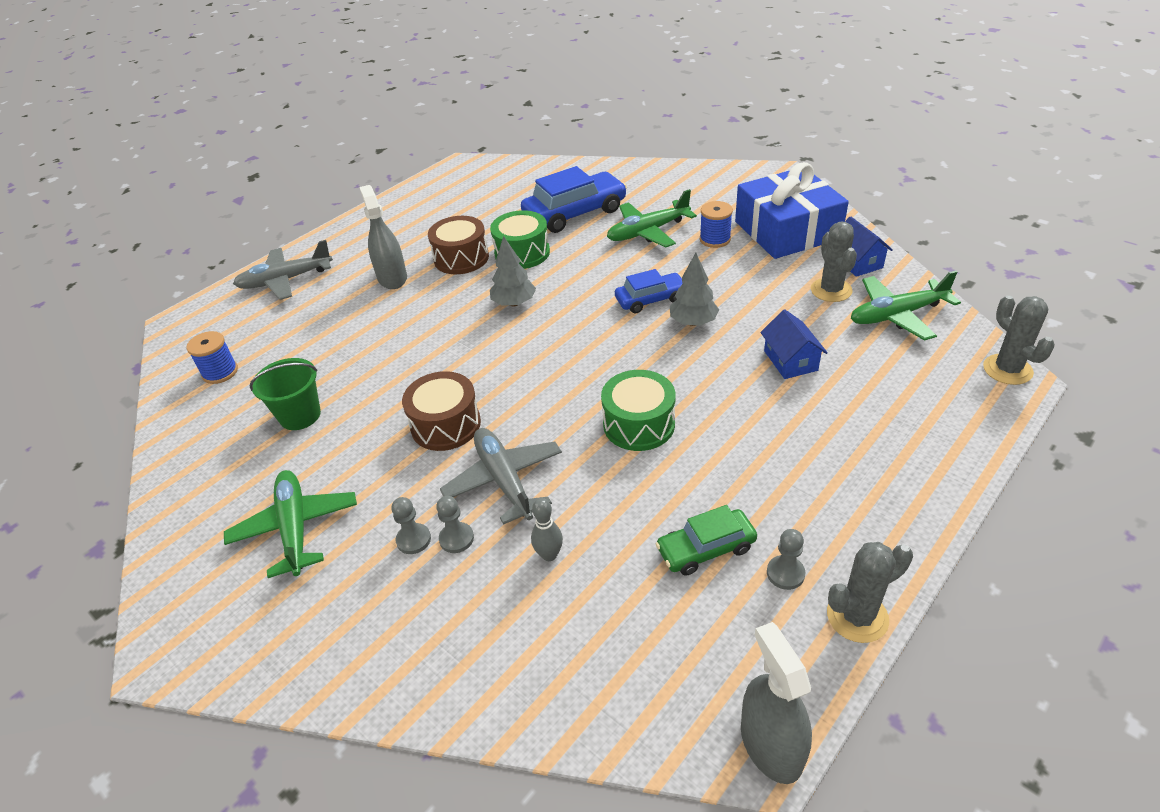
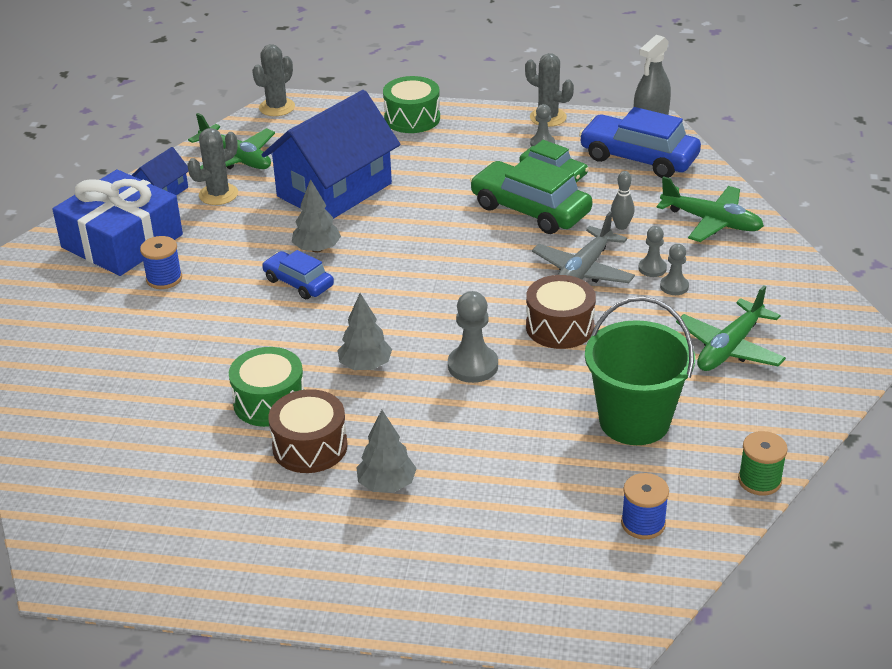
camera: 125 degrees left, 5 degrees down
grey plane [233,240,333,300] -> none
green bucket [250,358,321,430] -> green bucket [585,297,695,445], size x1.59
grey spray bottle [360,185,407,289] -> grey tree [356,410,417,492]
blue car [521,166,627,233] -> blue car moved to [579,107,701,178]
green drum [601,370,675,451] -> green drum moved to [383,76,440,133]
green plane [607,189,697,247] -> green plane moved to [657,176,764,242]
blue house [760,309,828,379] -> blue house [262,90,400,219], size x2.23
none -> grey pawn [448,291,498,383]
none -> green car [470,156,593,234]
none -> green spool [738,431,788,495]

